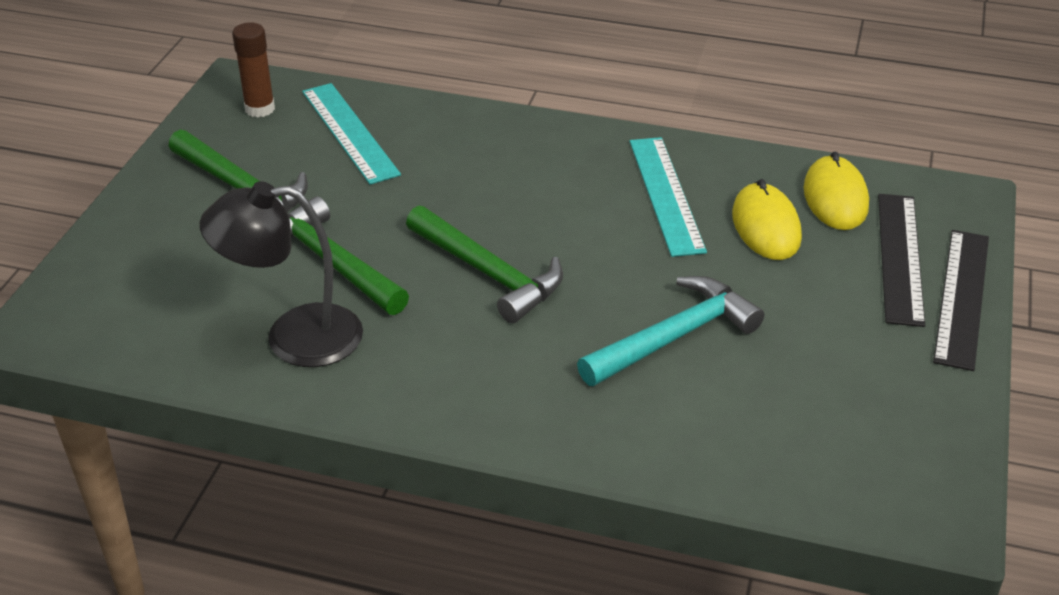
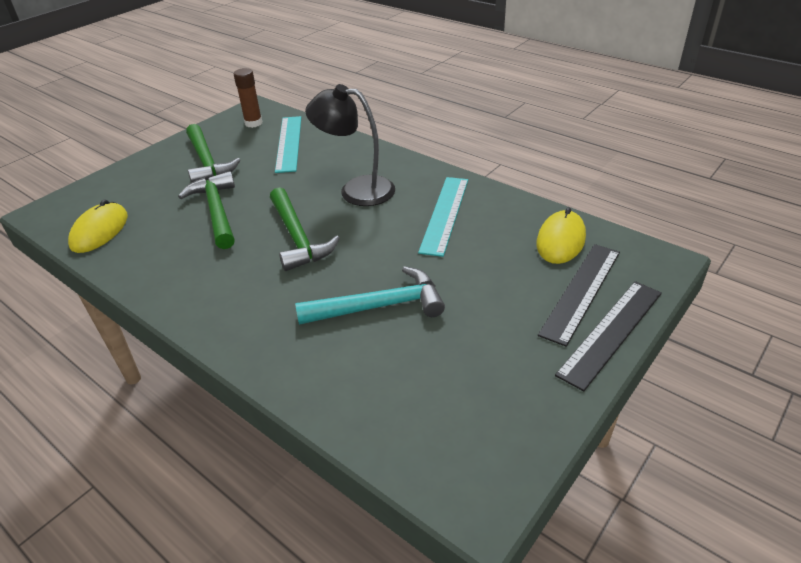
camera: 25 degrees right, 0 degrees up
black lamp [200,181,363,367] -> black lamp moved to [305,84,395,206]
yellow mouse [732,179,802,260] -> yellow mouse moved to [68,199,128,253]

